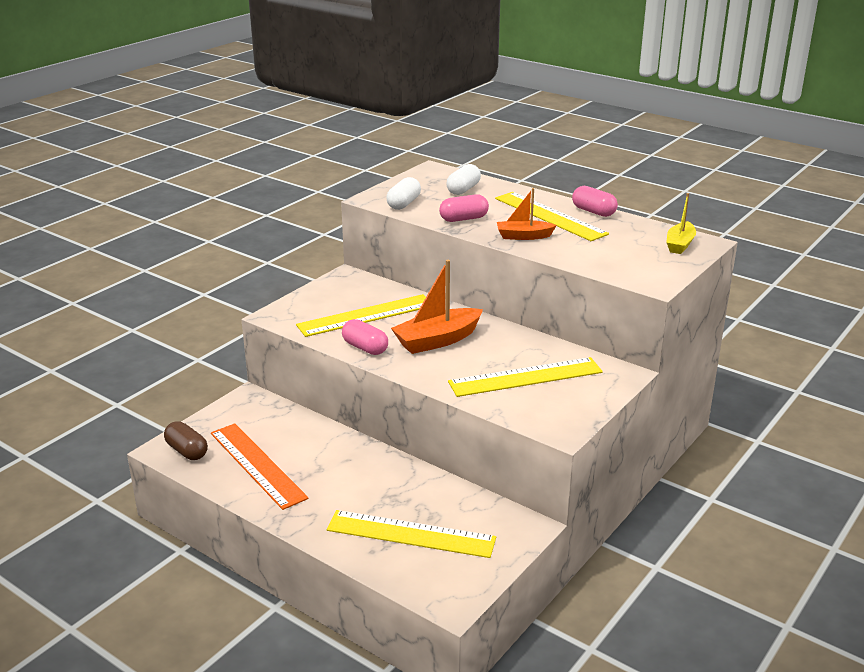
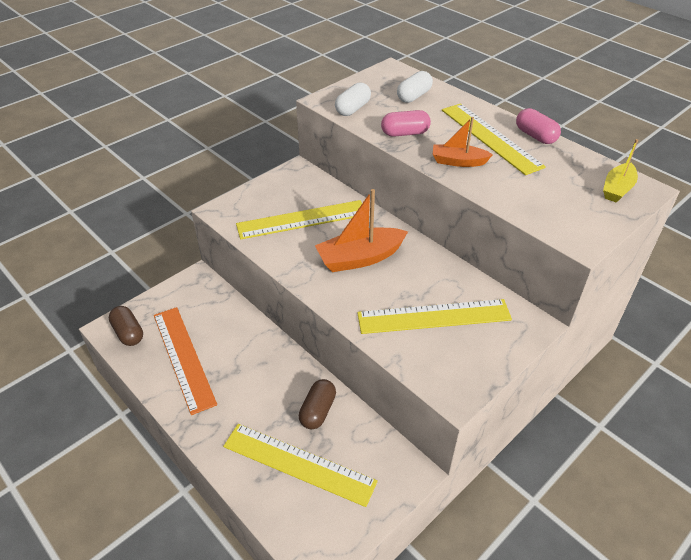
camera: 10 degrees right, 15 degrees up
pink capsule [342,319,388,355] -> none
none -> brown capsule [299,379,336,429]

